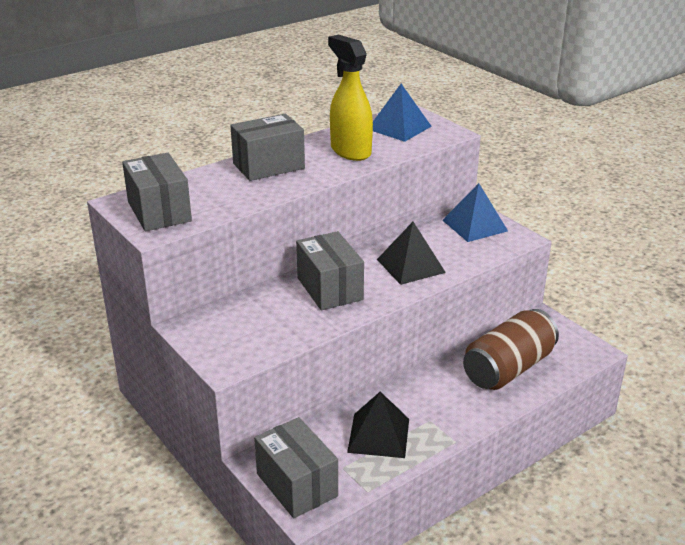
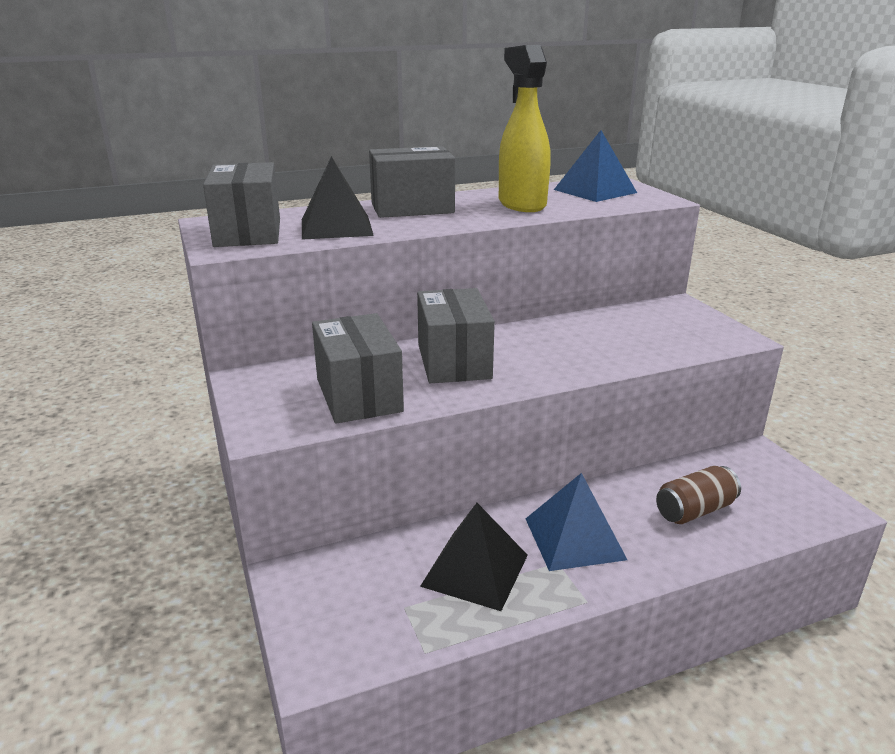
camera: 15 degrees right, 5 degrees down
grey box [254,417,338,518] -> grey box moved to [312,313,404,423]
black pyramid [377,222,446,285] -> black pyramid moved to [302,156,374,240]
blue pyramid [442,183,508,242] -> blue pyramid moved to [526,473,627,571]
brown can [463,309,559,390] -> brown can [656,466,741,524], size x0.56

